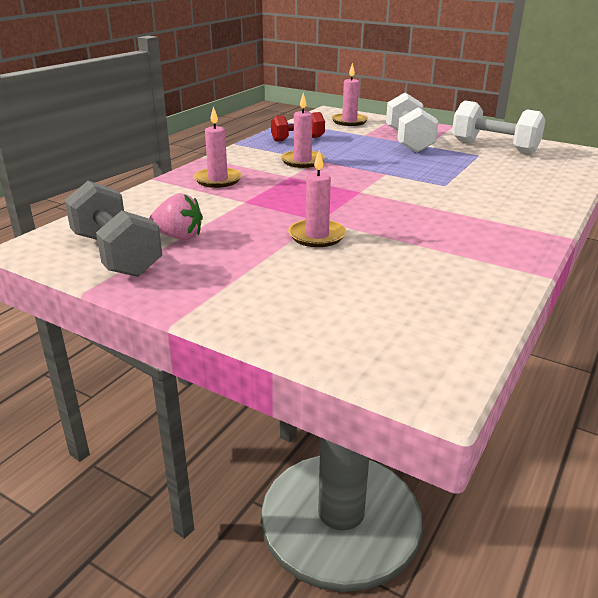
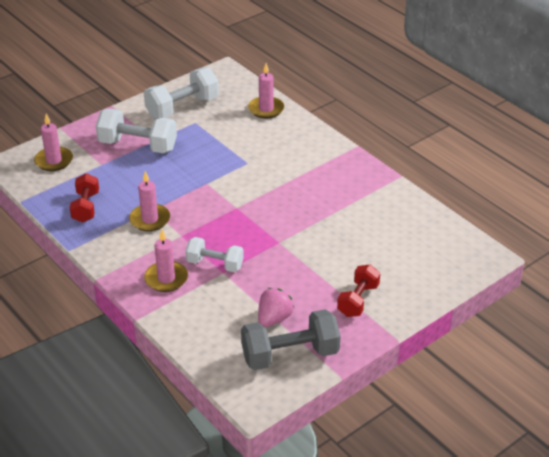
camera: 70 degrees left, 10 degrees up
pink candle [288,150,346,247] -> pink candle moved to [248,63,284,118]
none -> white dumbbell [185,237,244,272]
none -> red dumbbell [337,264,380,317]

